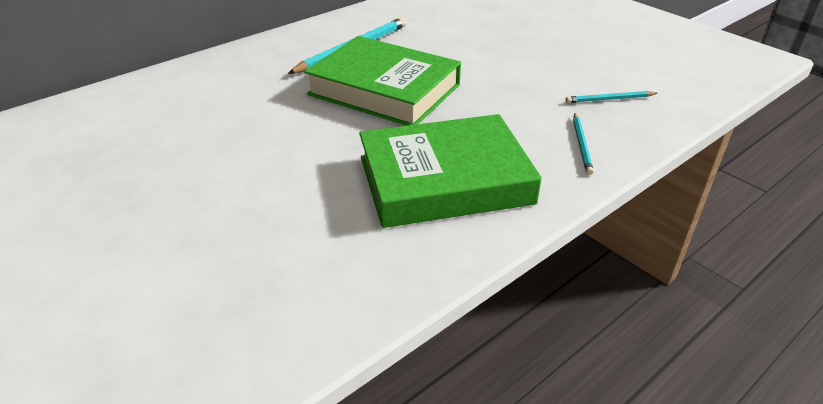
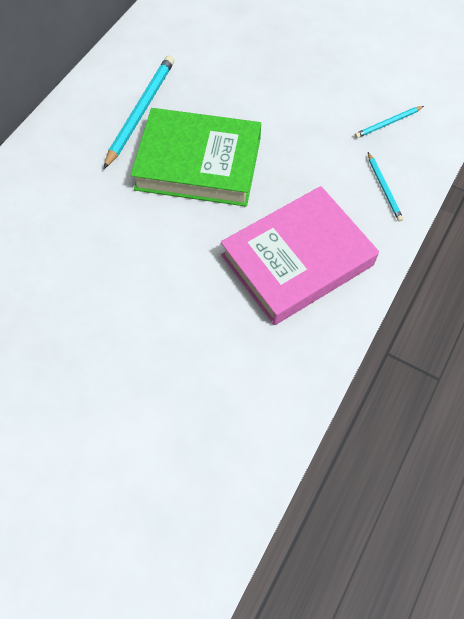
camera: 20 degrees left, 25 degrees up
green book [359,114,542,228] -> pink book [221,186,379,325]

